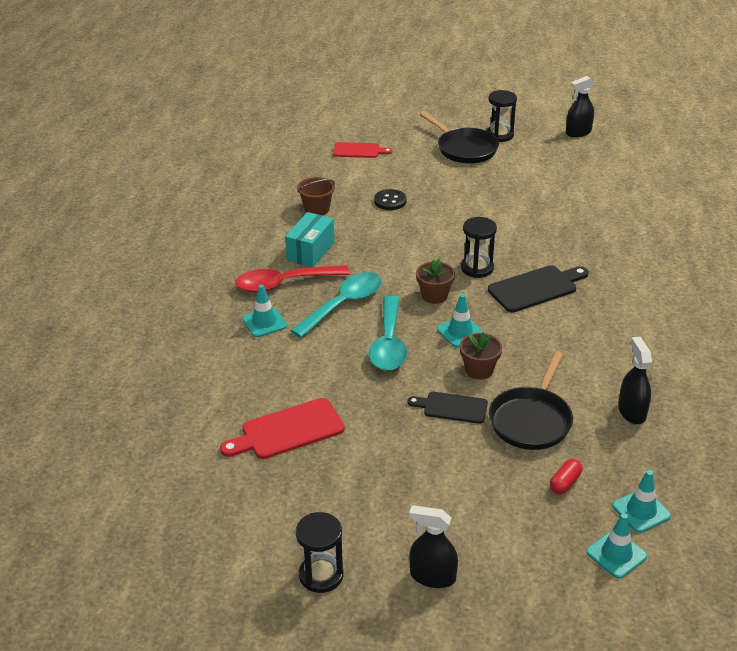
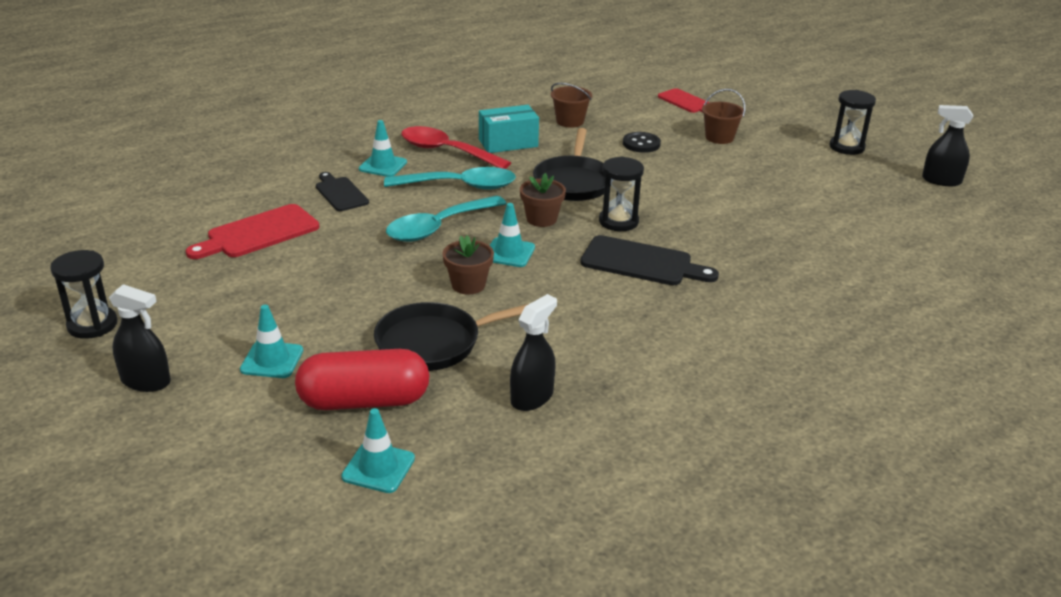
camera: 45 degrees right, 5 degrees down
red cutting board [220,398,345,459] -> red cutting board turned 60 degrees counterclockwise [186,204,319,259]
black cutting board [407,392,488,424] -> black cutting board moved to [316,172,369,211]
black spray bottle [409,505,458,588] -> black spray bottle turned 135 degrees clockwise [109,284,171,392]
black pan [419,111,499,164] -> black pan moved to [533,128,611,201]
red capsule [550,459,582,494] -> red capsule [295,349,430,410], size x2.28
turquoise traffic cone [586,513,647,579] -> turquoise traffic cone moved to [240,305,303,378]
none -> brown bucket [702,89,745,144]

